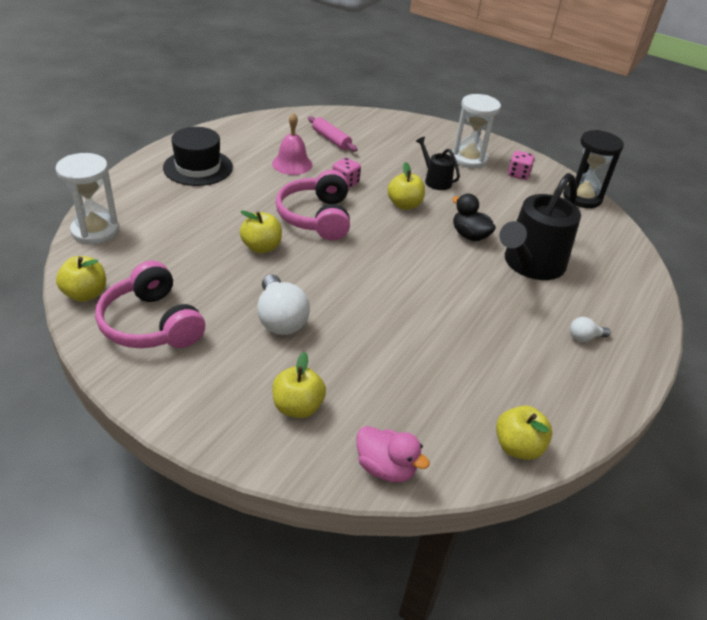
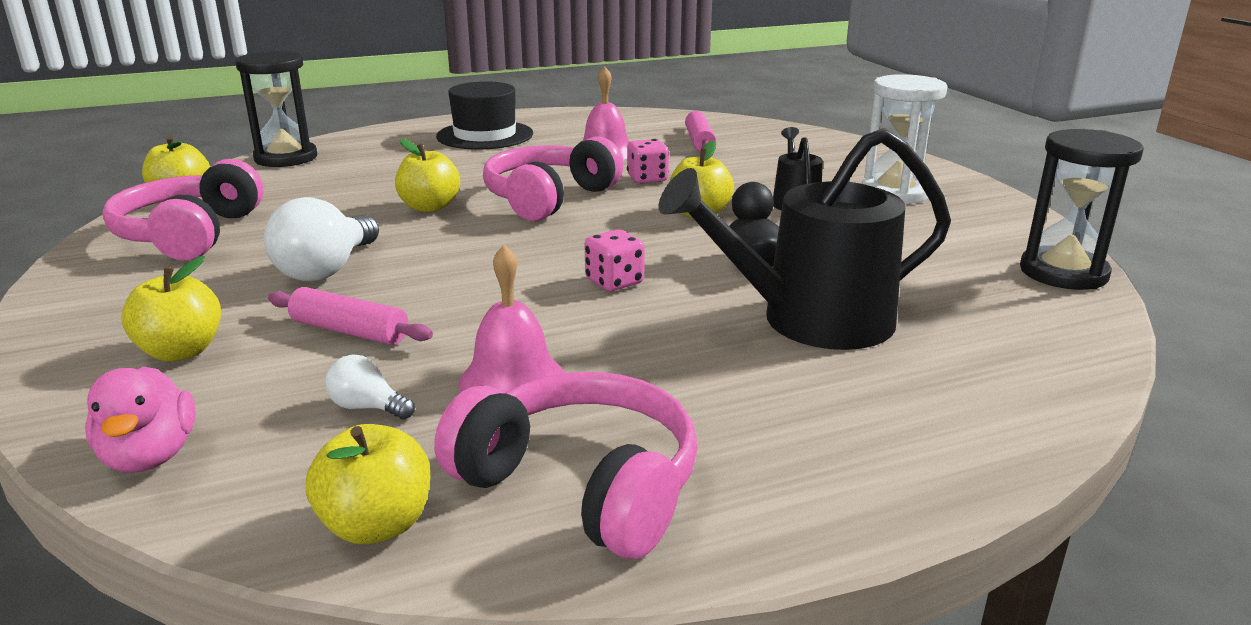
camera: 40 degrees right, 15 degrees down
white hourglass [55,153,119,244] -> black hourglass [235,51,317,167]
pink dice [508,151,535,180] -> pink dice moved to [585,230,645,291]
white light bulb [570,317,611,342] -> white light bulb moved to [325,354,415,419]
none -> pink rolling pin [268,287,433,345]
none -> pink headphones [434,372,698,559]
none -> pink bell [459,245,565,393]

